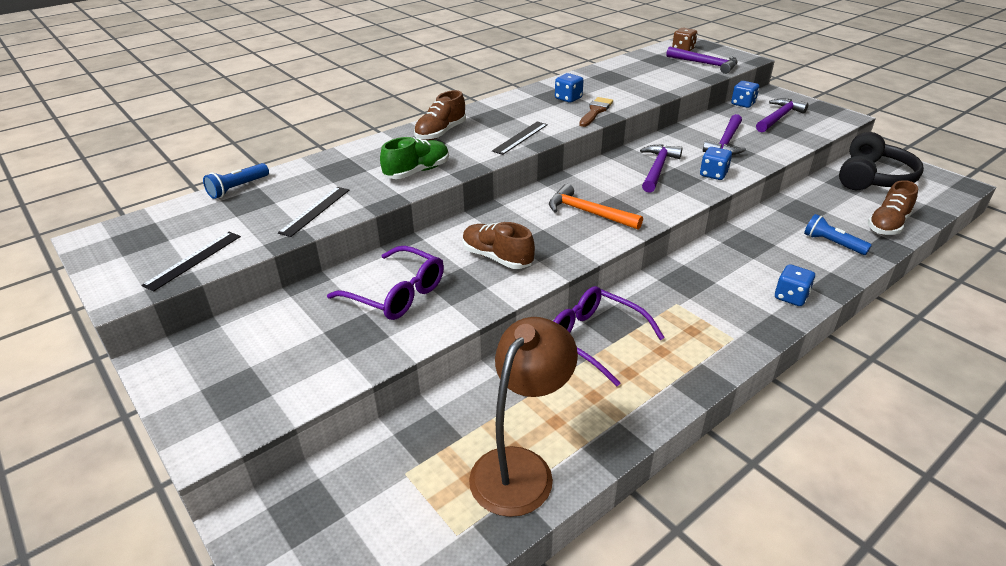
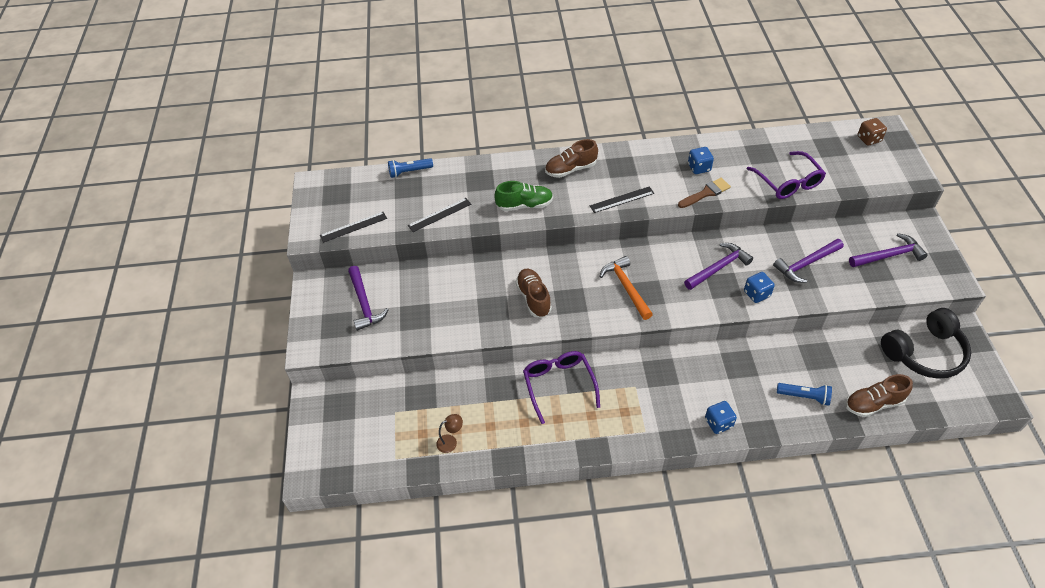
camera: 35 degrees right, 15 degrees up
purple glasses [327,246,444,320] -> purple glasses moved to [747,151,826,199]
brown lamp [469,317,578,517] -> brown lamp [436,414,463,453], size x0.42
purple hammer [666,47,738,74] -> purple hammer moved to [348,266,389,331]
blue dice [731,81,759,108] -> none
blue flashlight [804,214,872,255] -> blue flashlight turned 120 degrees clockwise [777,383,832,406]

